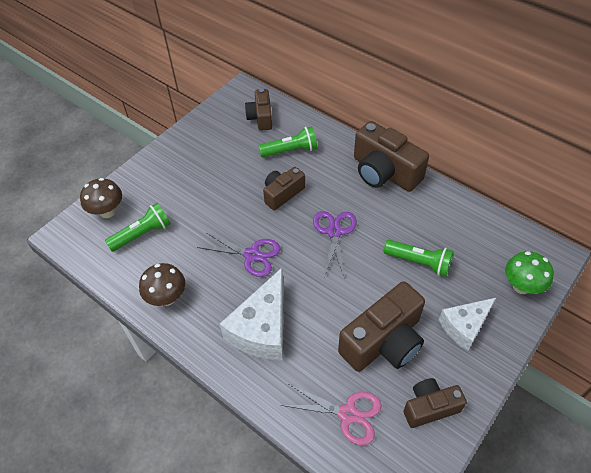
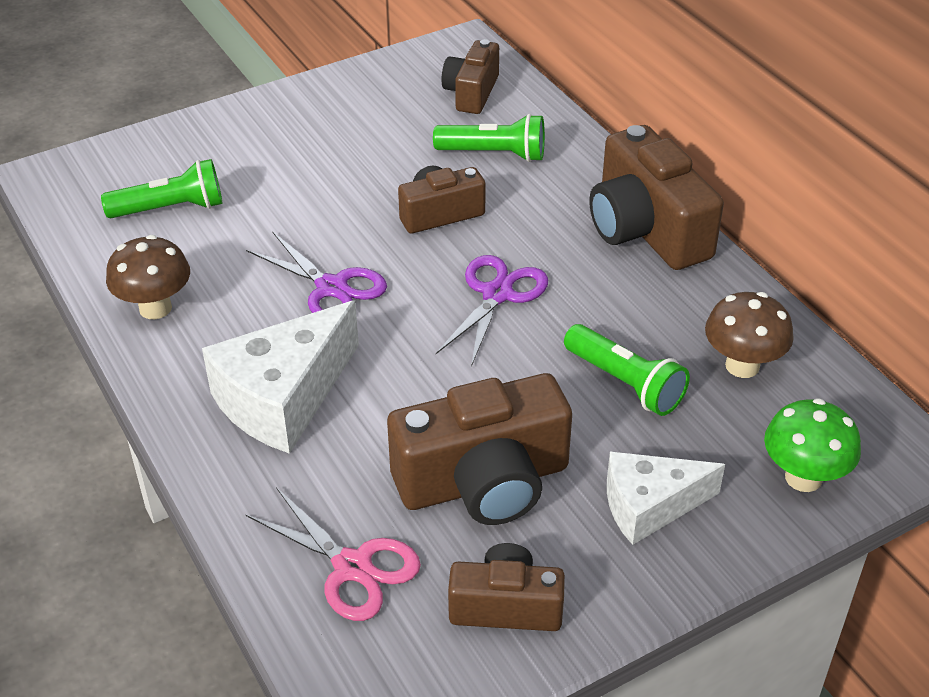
camera: 20 degrees right, 10 degrees down
brown mushroom [80,178,122,218] -> brown mushroom moved to [705,292,794,378]

